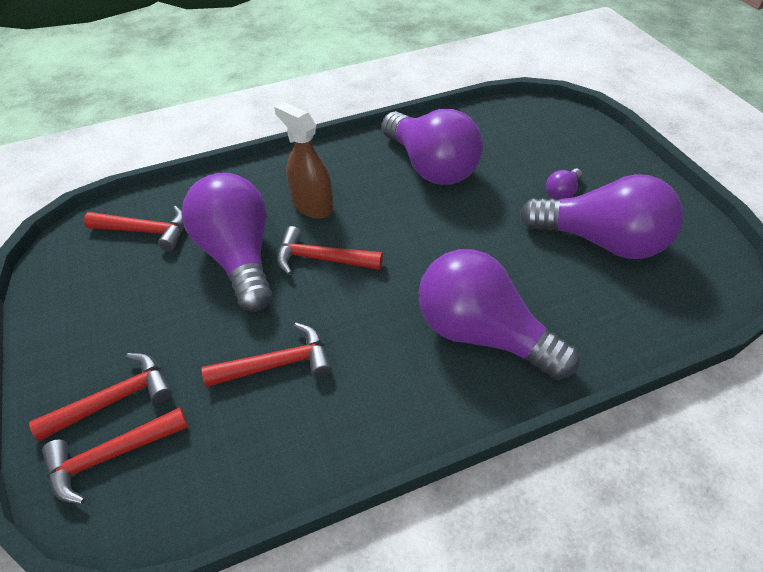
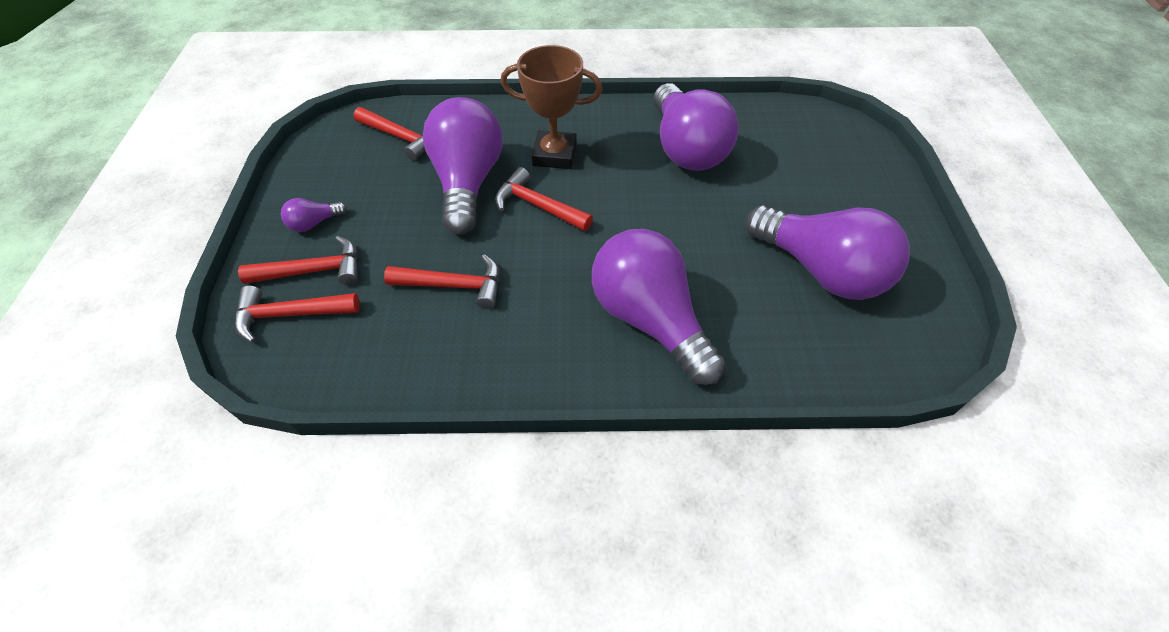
camera: 20 degrees right, 5 degrees up
brown spray bottle [274,102,333,219] -> brown trophy [501,45,603,169]
purple light bulb [546,168,582,200] -> purple light bulb moved to [281,198,347,232]

